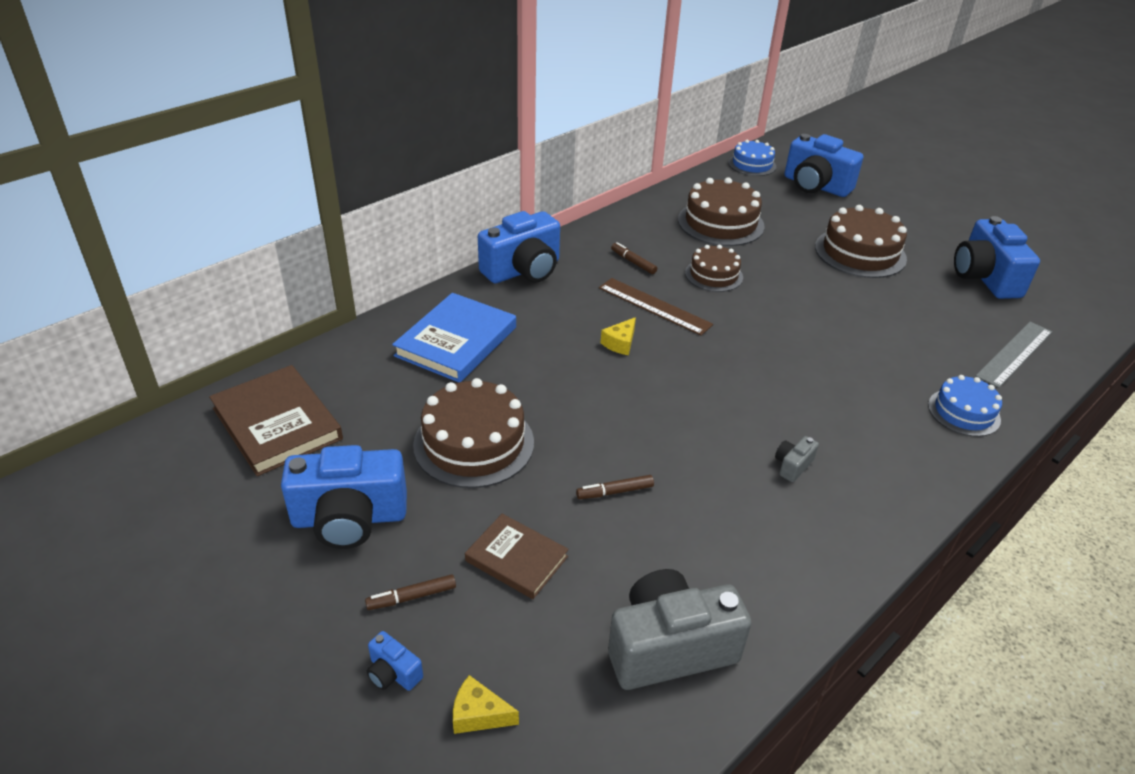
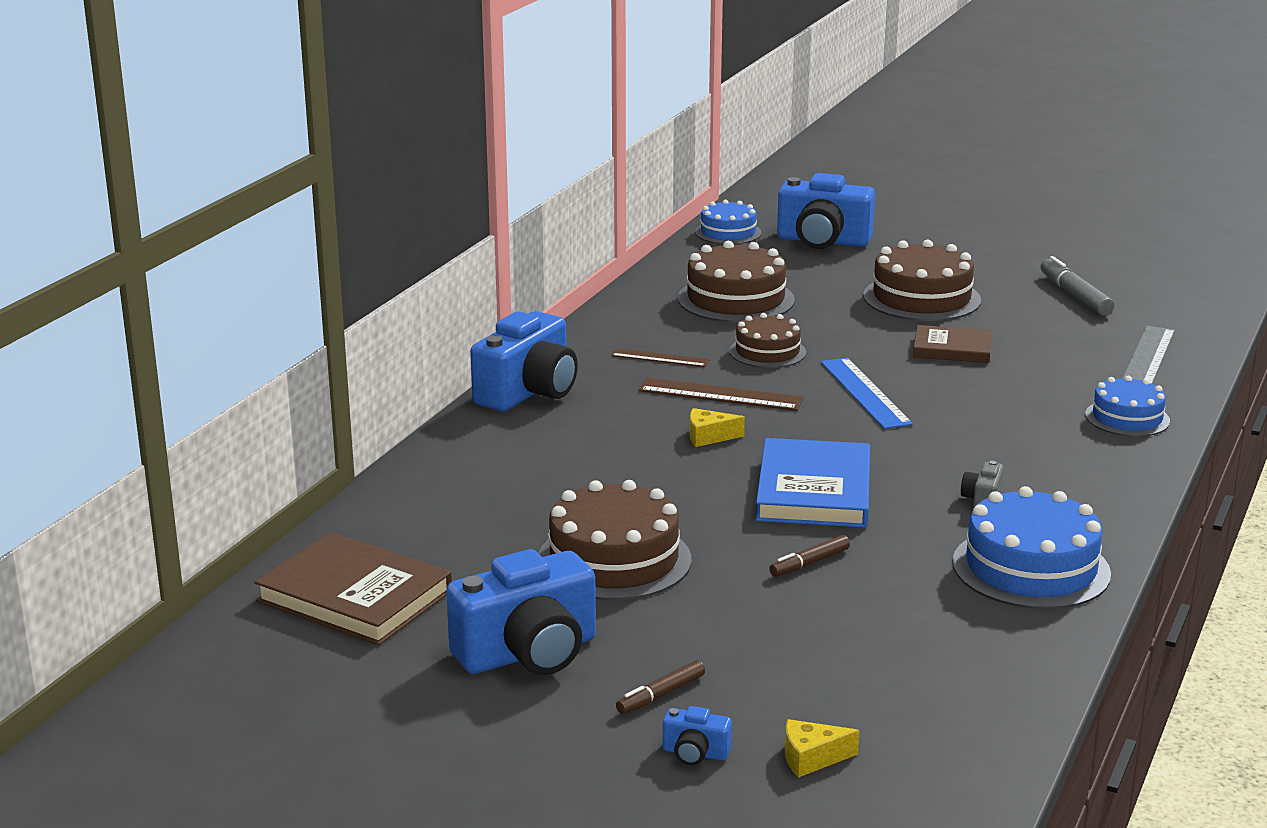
camera: 20 degrees left, 15 degrees down
blue book [392,293,516,382] -> blue book moved to [756,438,870,528]
brown book [465,514,569,599] -> brown book moved to [913,325,992,363]
yellow cheese [601,317,636,355] -> yellow cheese turned 75 degrees clockwise [689,408,745,447]
grey camera [608,569,752,690] -> none
brown marker [611,242,657,274] -> brown ruler [611,348,710,367]
blue camera [954,216,1040,299] -> grey marker [1041,256,1114,316]
none -> blue ruler [821,358,913,429]
none -> blue cake [953,486,1111,609]

